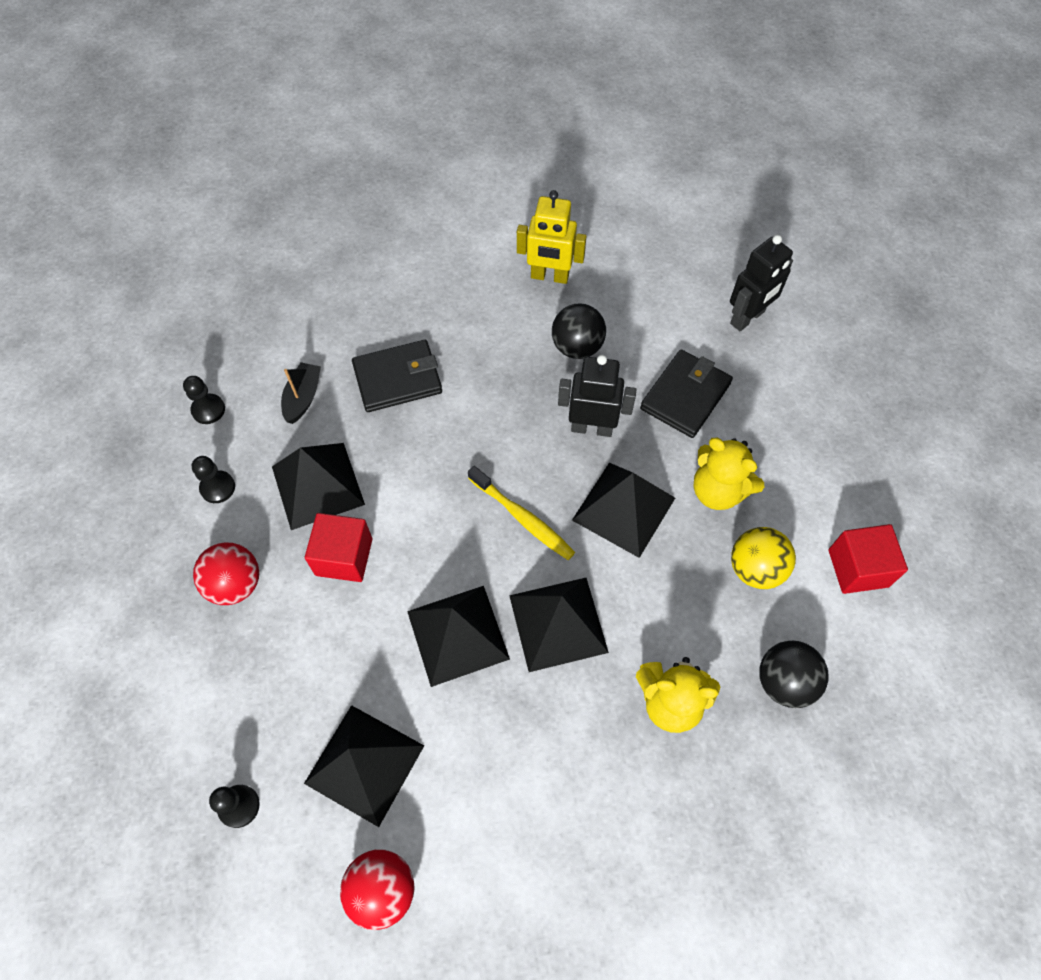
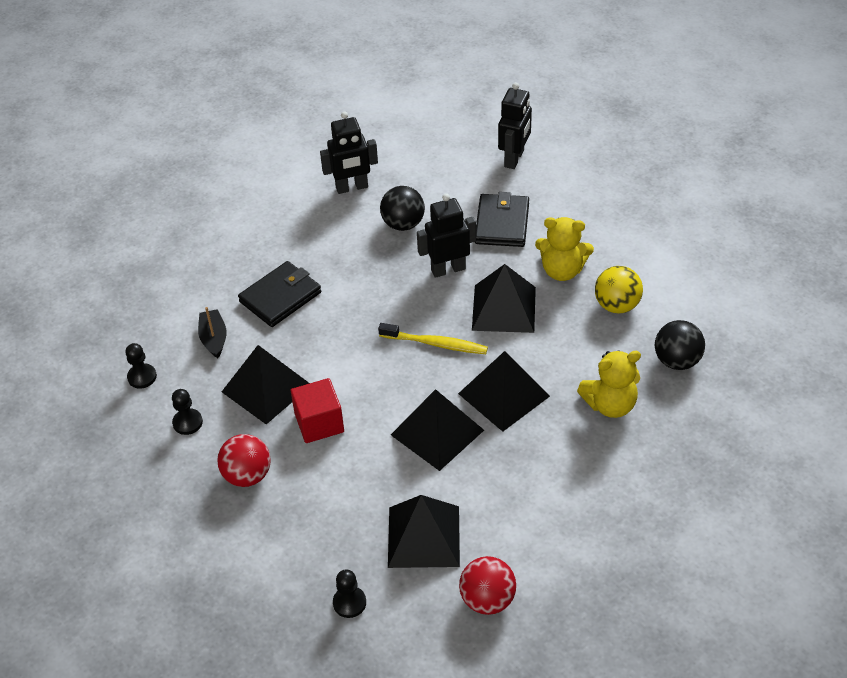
camera: 25 degrees left, 15 degrees down
yellow robot [517,190,587,284] -> black robot [320,111,378,194]
red cube [828,524,908,594] -> none

